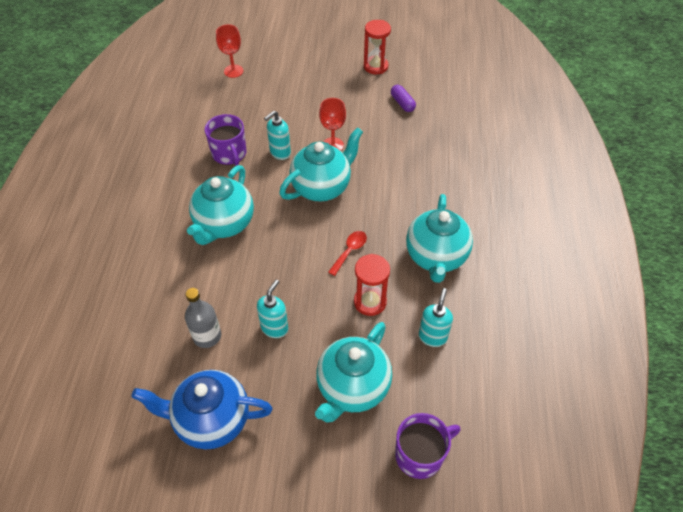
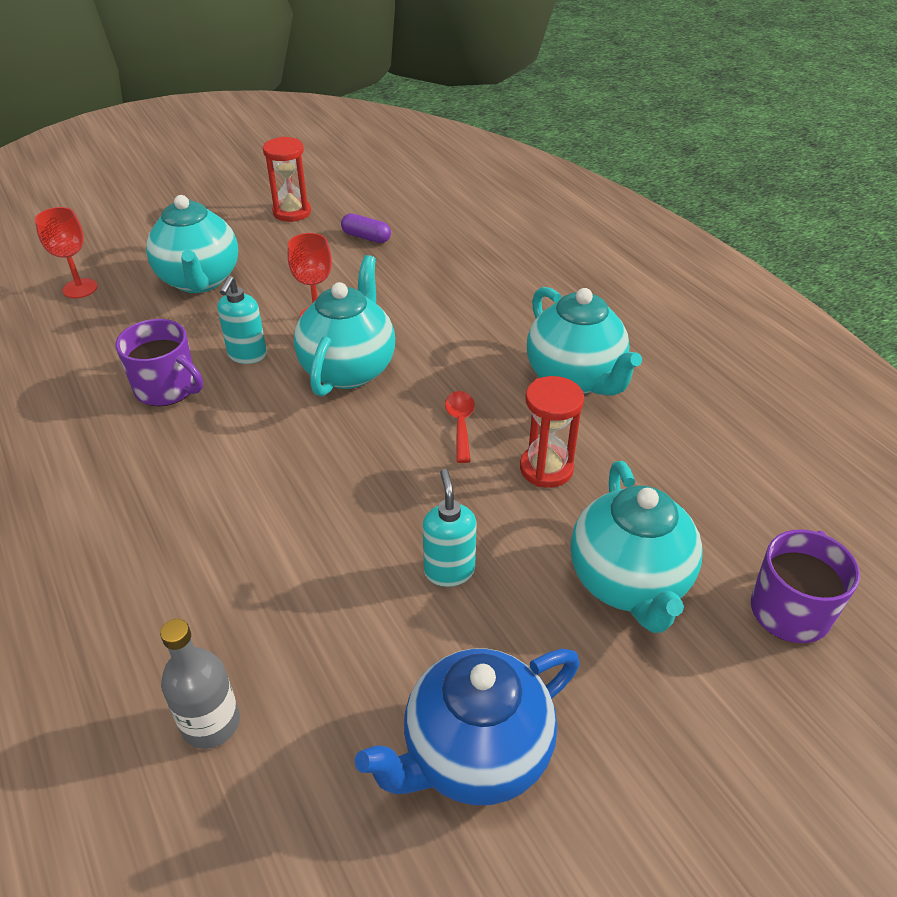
camera: 35 degrees left, 10 degrees down
grey bottle [185,288,221,348] -> grey bottle moved to [160,619,240,749]
turquoise teapot [187,165,254,245] -> turquoise teapot moved to [146,195,238,293]
turquoise soap dispenser [419,288,453,347] -> none

